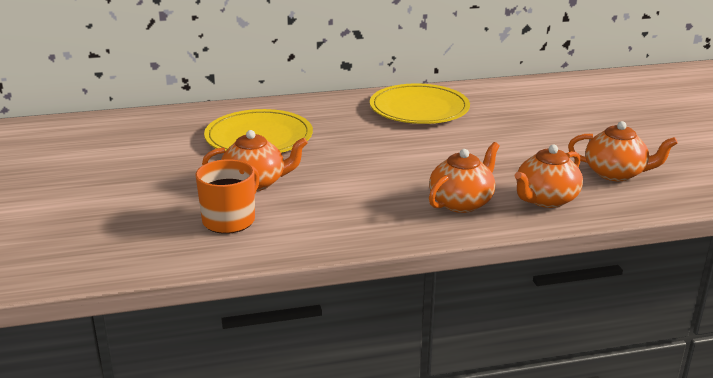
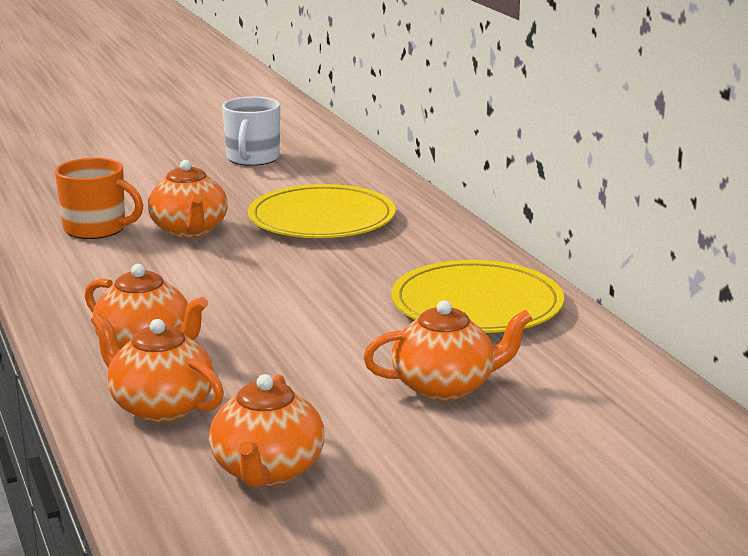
camera: 80 degrees right, 5 degrees down
none -> white mug [222,97,280,166]
none -> orange teapot [363,300,533,401]

